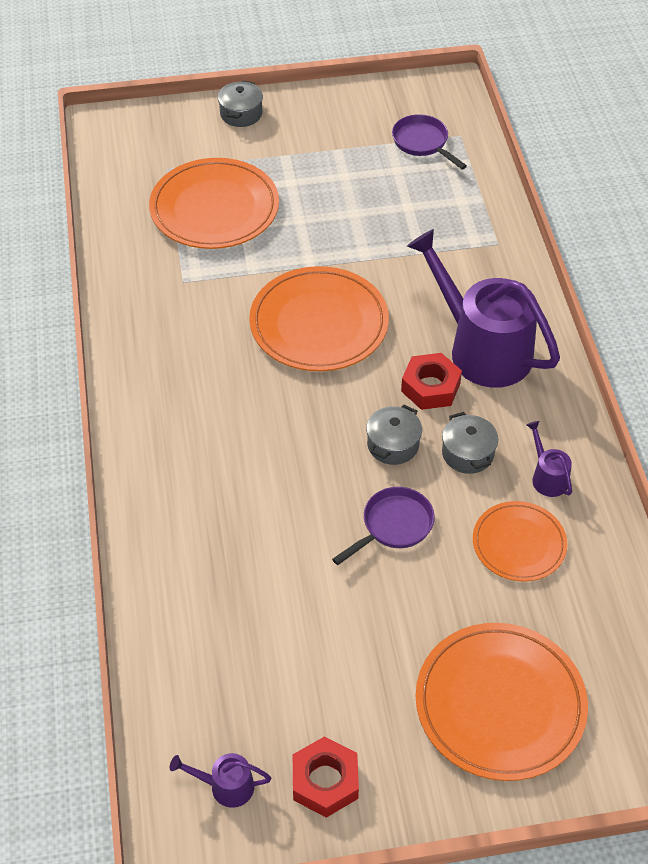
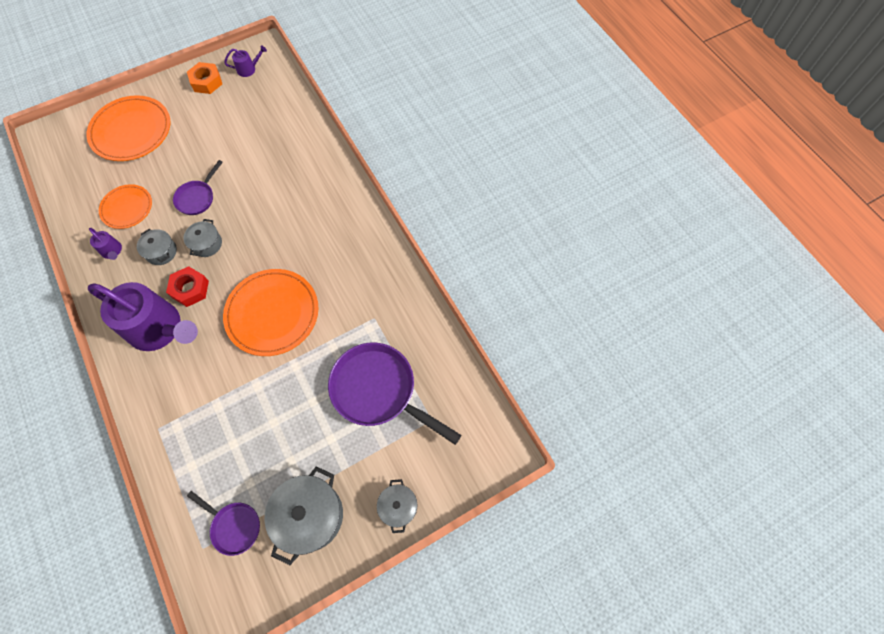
camera: 160 degrees right, 15 degrees up
orange plate [149,158,279,249] -> purple pan [328,342,462,445]
red nut [293,736,359,818] -> orange nut [187,62,222,94]
none -> grey pot [264,466,343,565]

